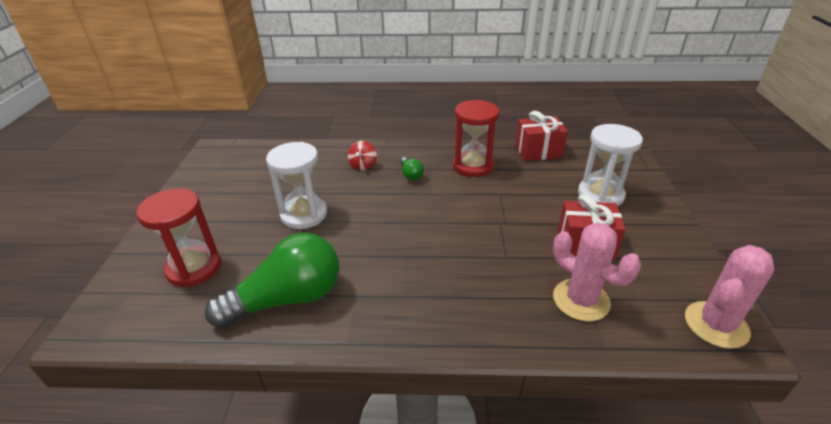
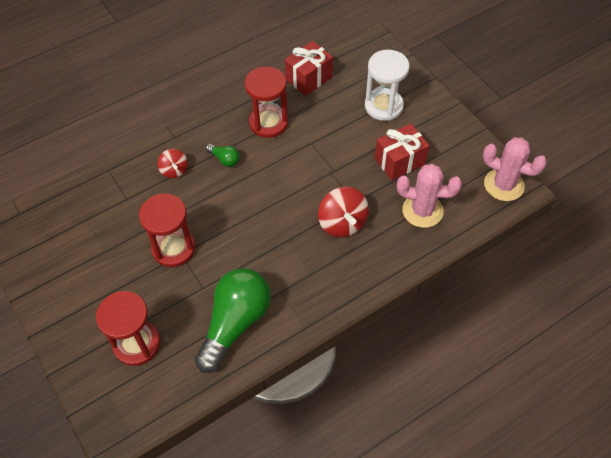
camera: 35 degrees left, 20 degrees up
white hourglass [266,142,327,229] -> red hourglass [139,193,195,267]
pink cactus [685,245,774,349] -> pink cactus turned 75 degrees counterclockwise [483,137,547,201]
none -> red spinning top [318,187,369,237]

